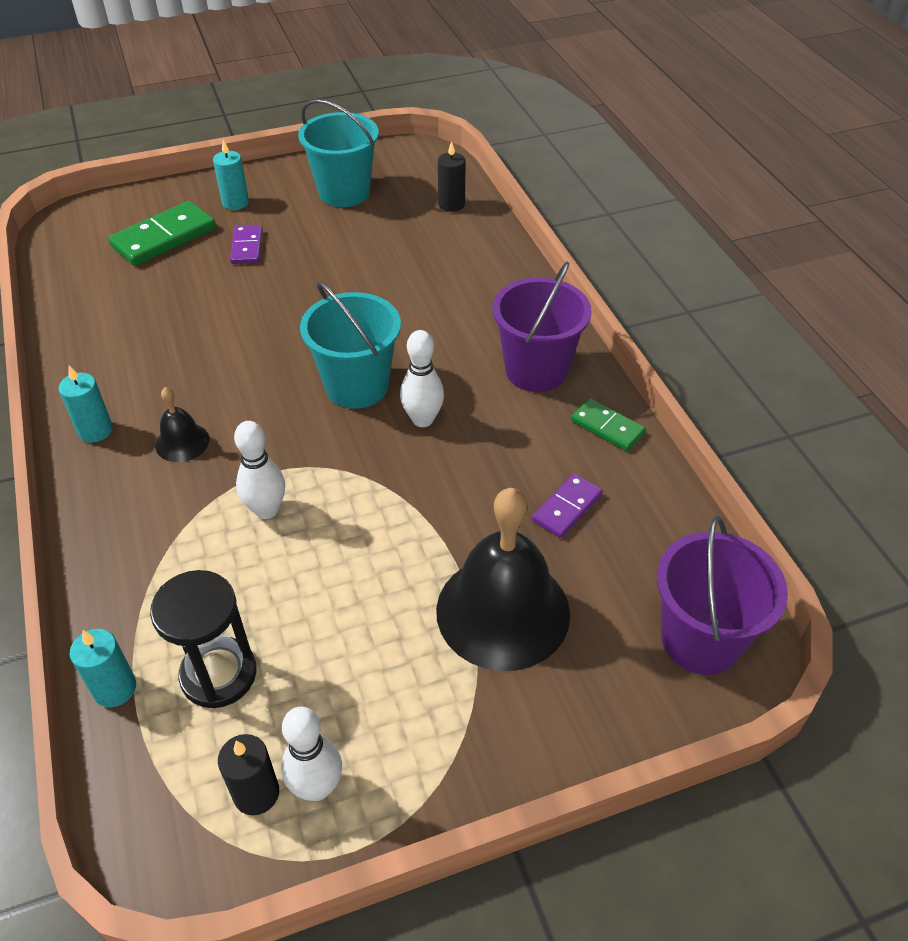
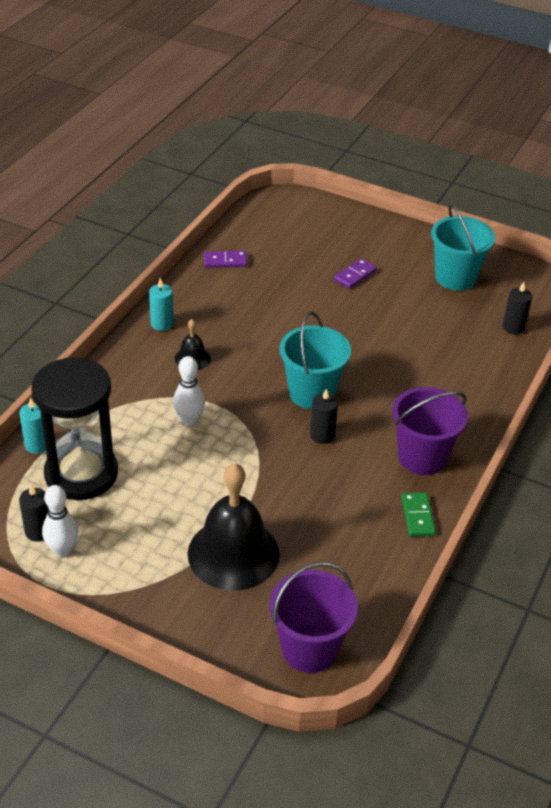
camera: 45 degrees right, 5 degrees down
green domino [108,201,216,266] -> none
black hourglass [150,570,256,709] -> black hourglass [31,358,118,500], size x1.57
turquoise candle [213,140,249,210] -> none
white bowling pin [400,330,444,427] -> black candle [310,389,338,444]
purple domino [532,473,603,538] -> purple domino moved to [204,251,247,268]

